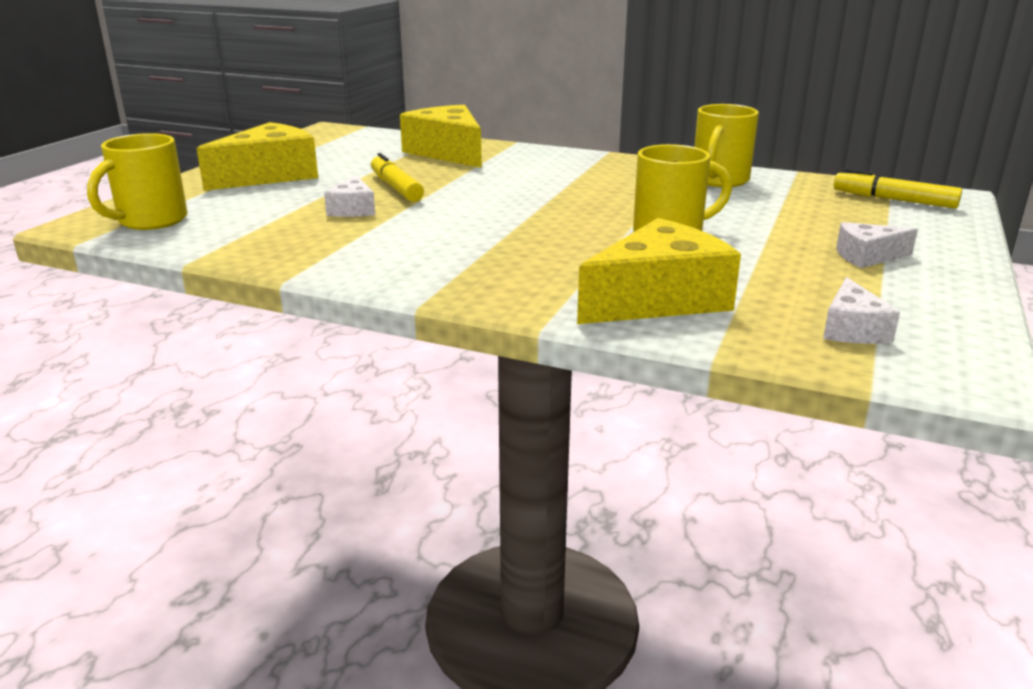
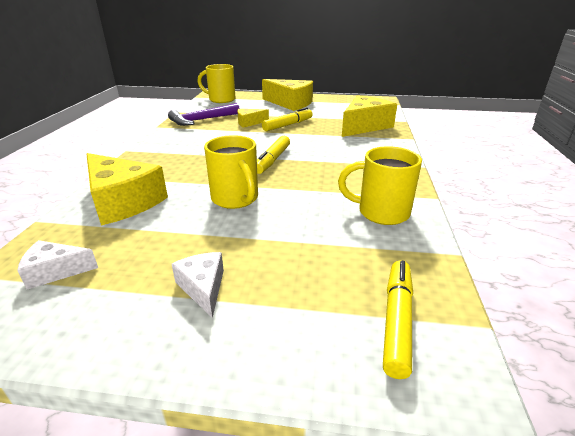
camera: 75 degrees right, 5 degrees up
white cheese [324,175,375,217] -> yellow cheese [237,109,269,128]
none -> purple hammer [168,103,240,126]
none -> yellow marker [257,136,290,174]

